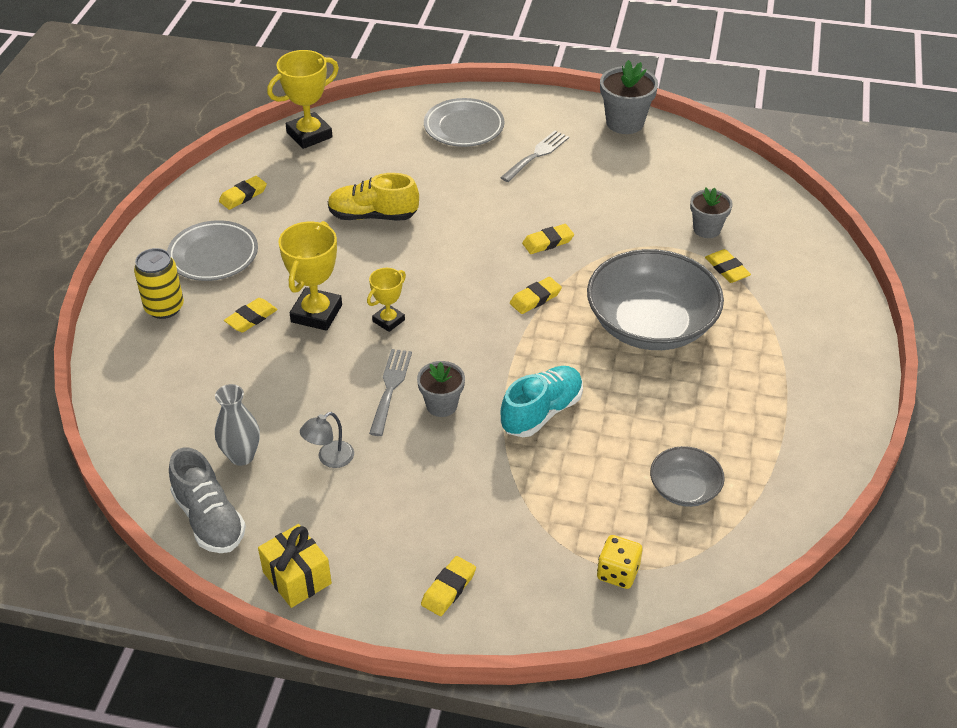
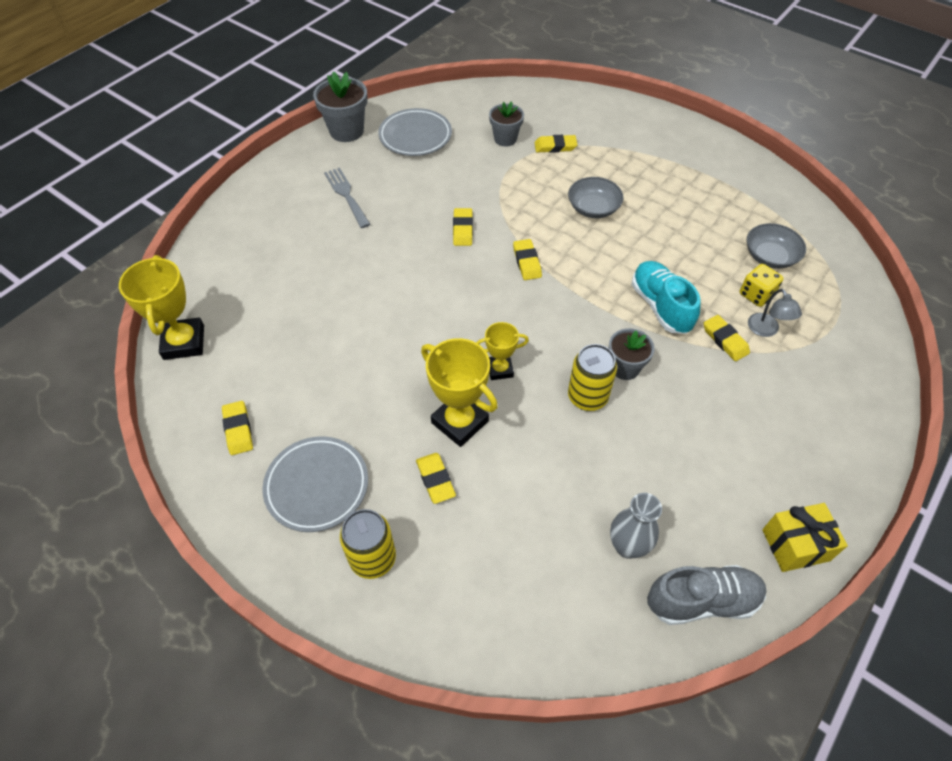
camera: 65 degrees left, 10 degrees up
grey lamp [300,412,354,468] -> grey lamp moved to [748,289,802,337]
yellow shoe [328,173,419,220] -> none
yellow trophy [367,268,406,332] -> yellow trophy turned 75 degrees counterclockwise [476,322,529,380]
grey fork [369,349,412,436] -> yellow can [568,344,617,411]
yellow eraser [421,556,476,616] -> yellow eraser moved to [704,315,750,361]
grey plate [424,98,504,147] -> grey plate moved to [378,108,452,156]
grey bowl [587,249,724,350] -> grey bowl [568,177,624,218], size x0.49
yellow dice [597,535,642,589] -> yellow dice moved to [740,264,783,307]

